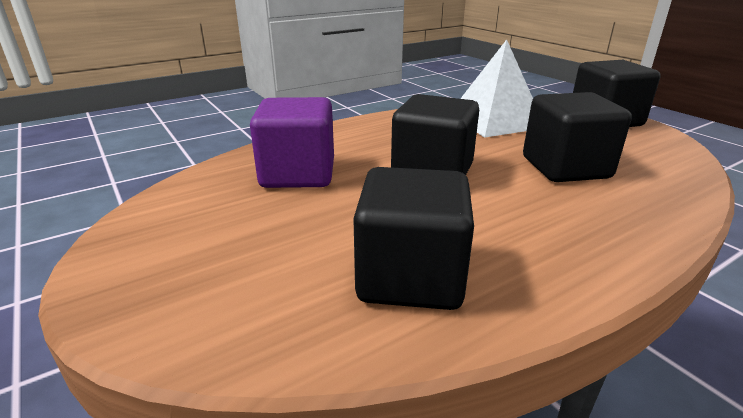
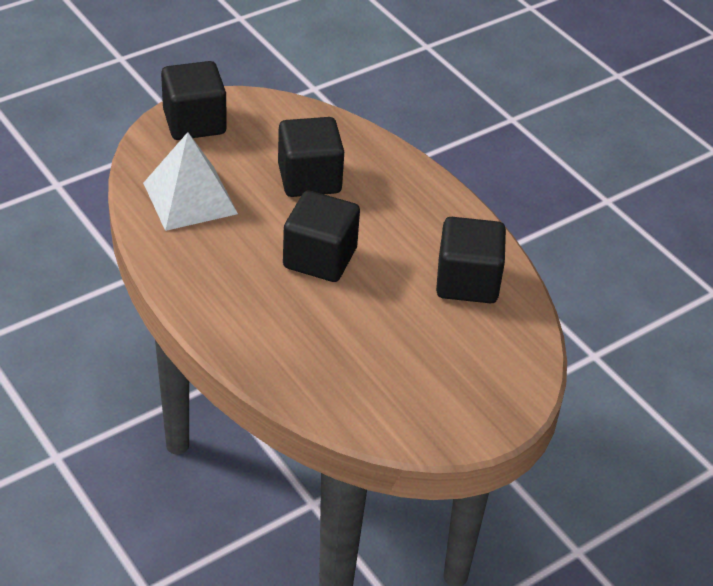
camera: 95 degrees left, 15 degrees up
purple cube [250,97,334,188] -> none

